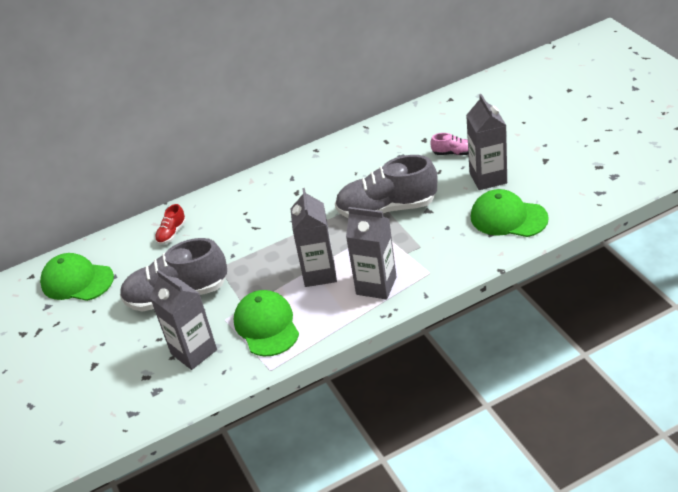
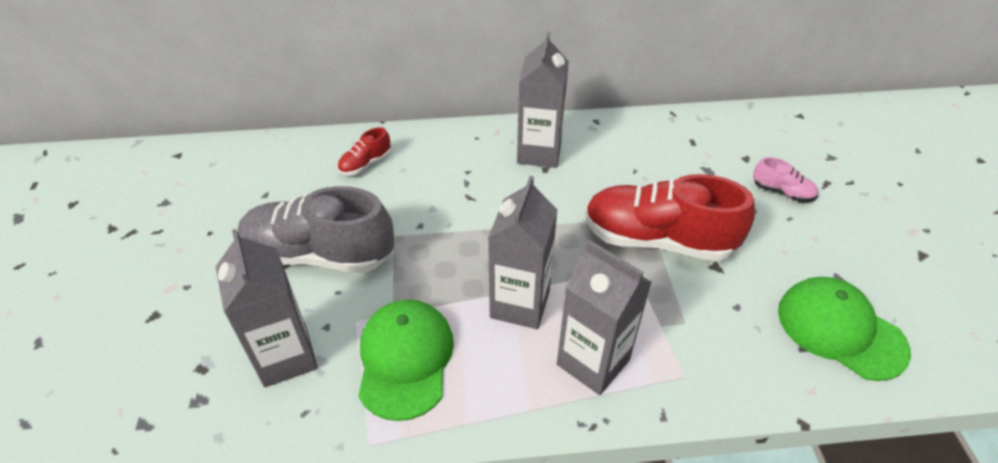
camera: 15 degrees right, 5 degrees up
green cap [40,253,114,301] -> none
grey shoe [335,155,437,218] -> red shoe [585,174,755,261]
grey carton [466,94,507,190] -> grey carton moved to [517,32,569,168]

